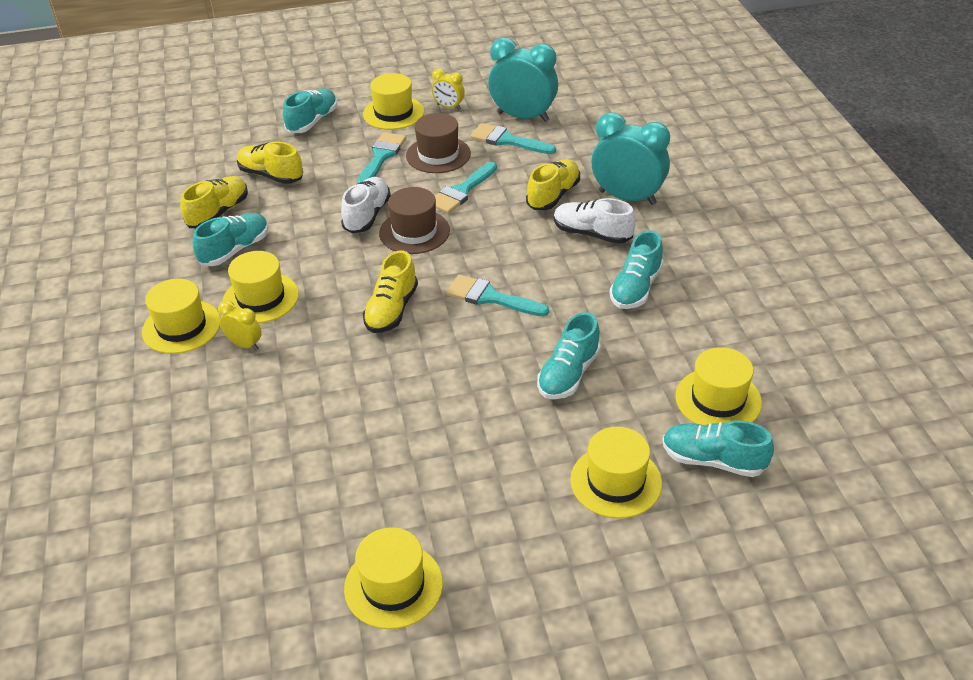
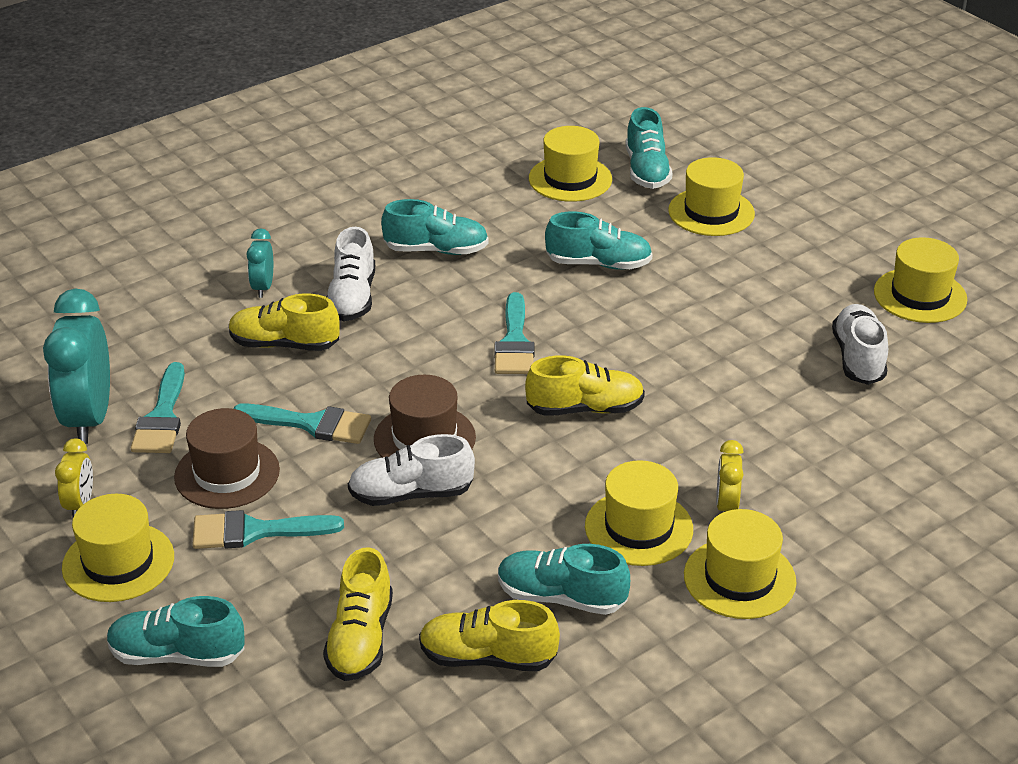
camera: 115 degrees left, 5 degrees down
turquoise clock [591,113,670,205] -> turquoise clock [247,228,273,298], size x0.50
none -> white shoe [832,304,888,385]

